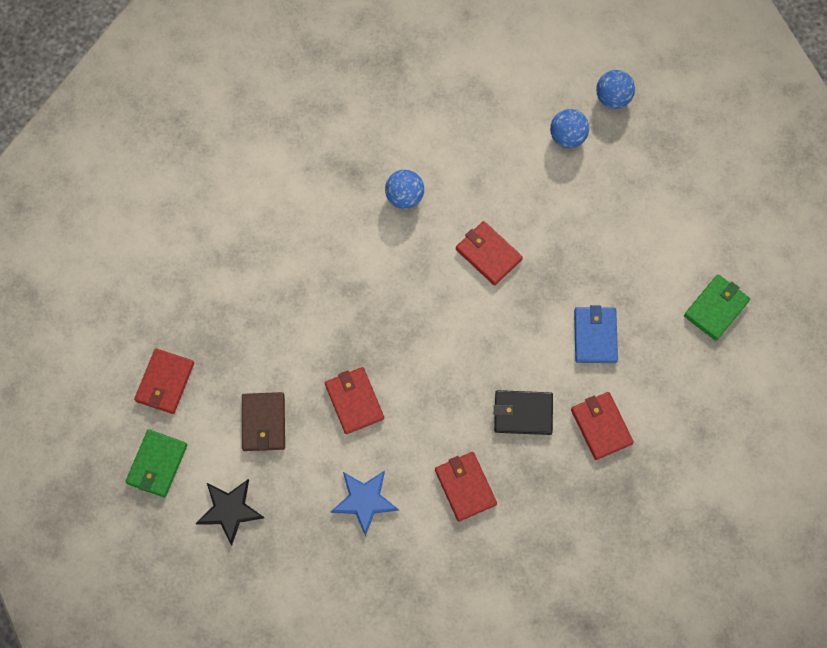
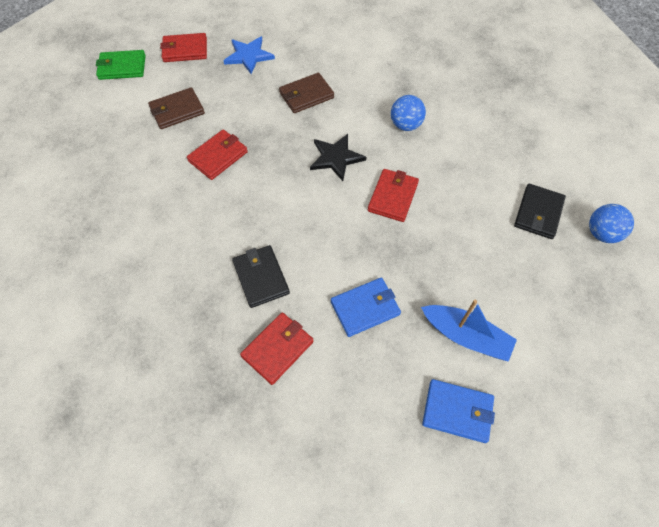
camera: 65 degrees right, 10 degrees down
black star [195,479,264,546] -> black star moved to [310,134,367,181]
blue star [331,471,399,536] -> blue star moved to [224,36,275,74]
red wallet [435,452,497,522] -> none
blue ball [550,109,589,148] -> black wallet [514,184,566,239]
green wallet [684,274,750,341] -> blue wallet [422,379,495,443]
none -> brown wallet [279,73,334,113]
none -> blue boat [421,300,517,362]

